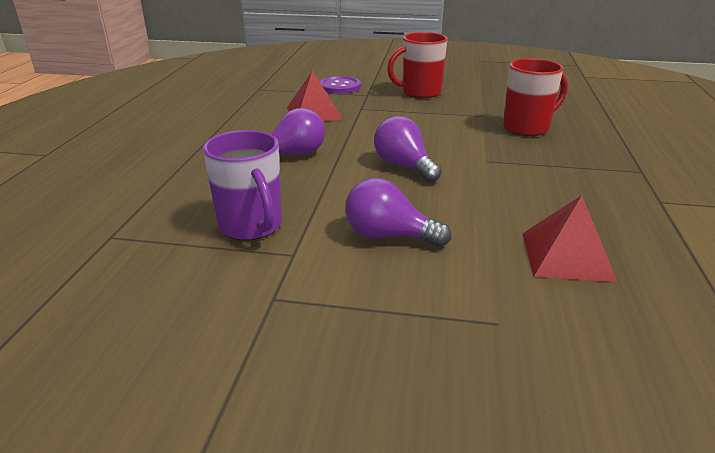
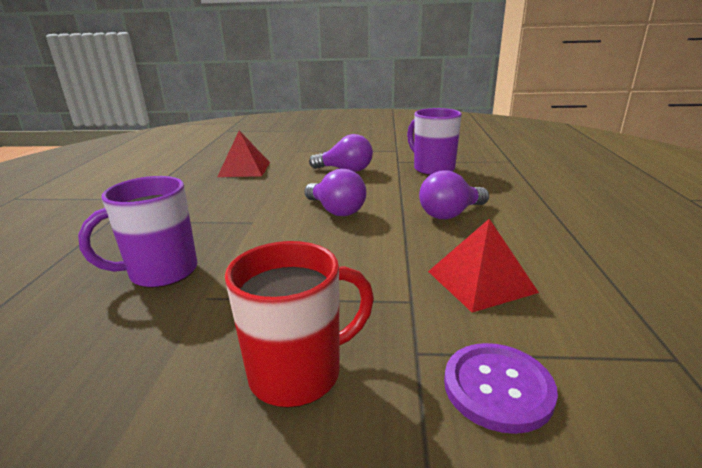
camera: 175 degrees right, 5 degrees down
red mug [503,58,568,136] -> purple mug [78,176,198,288]

